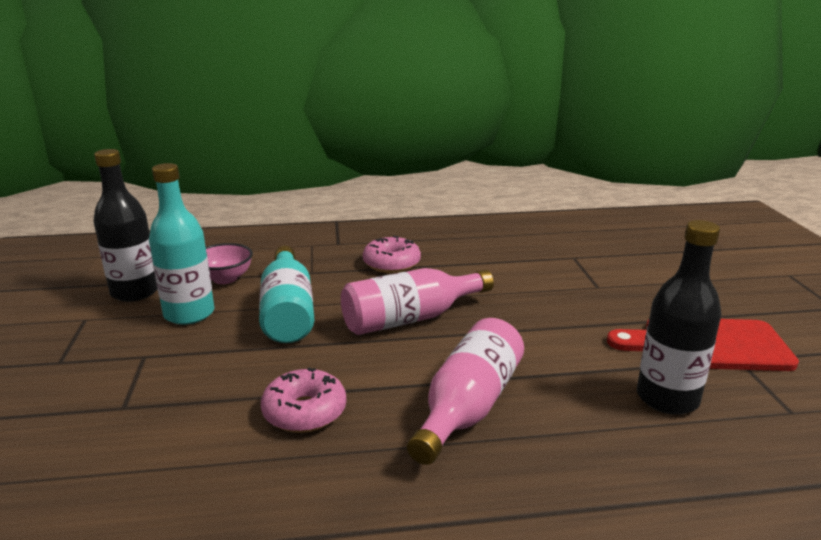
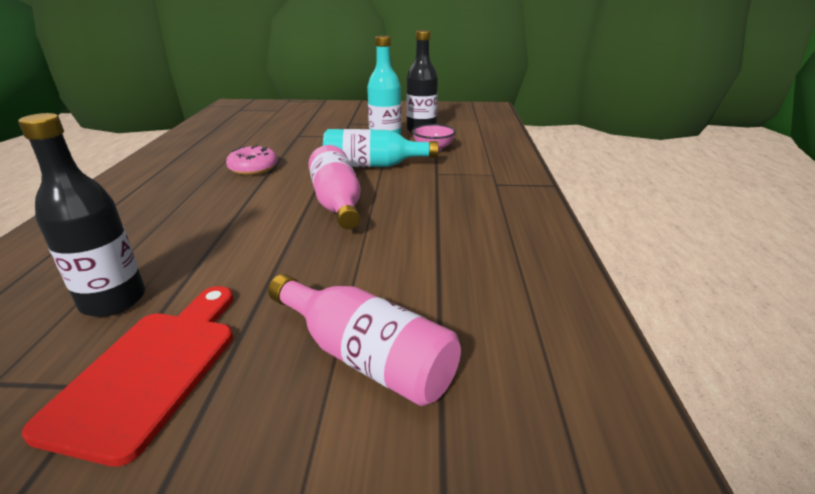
camera: 100 degrees right, 5 degrees up
pink donut [363,236,421,273] -> none
pink bottle [407,318,524,465] -> pink bottle moved to [268,274,461,406]

